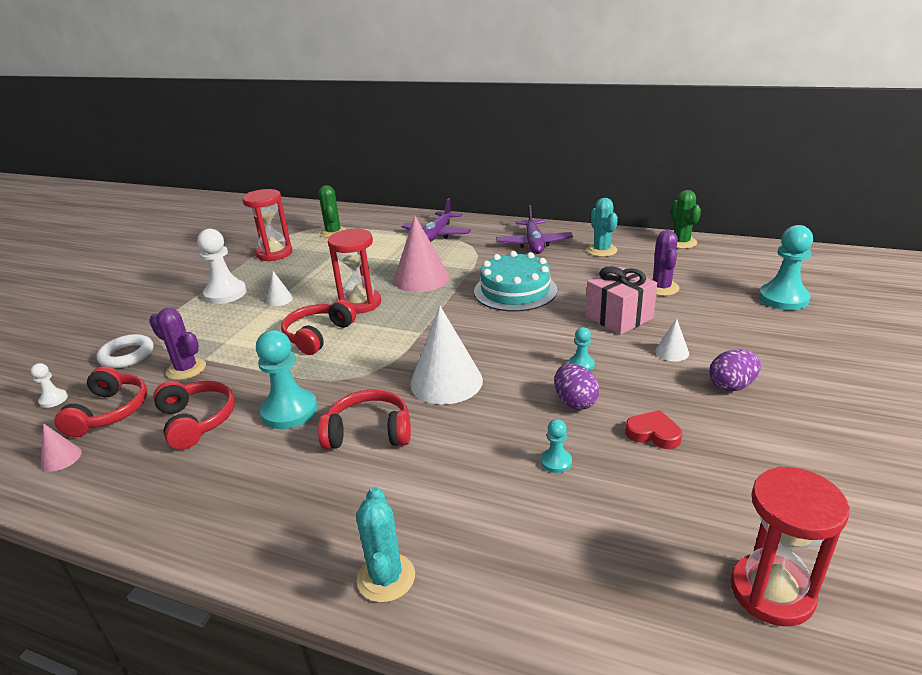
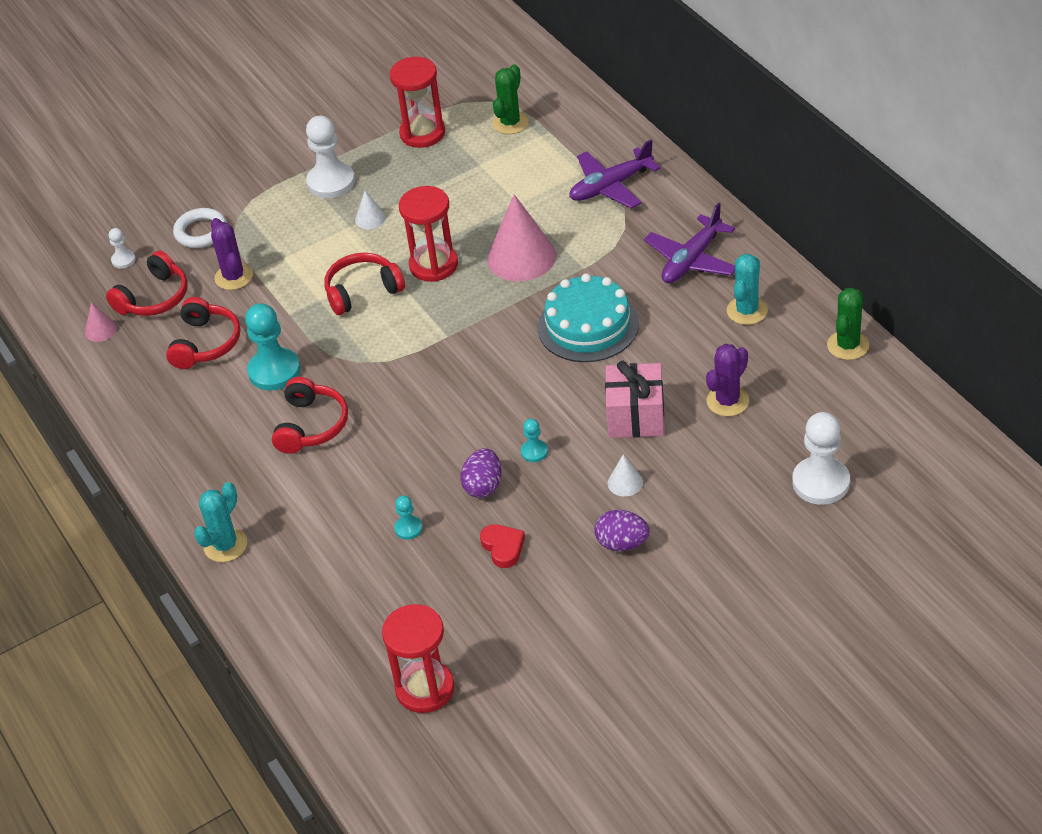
camera: 40 degrees right, 15 degrees up
red headphones [318,389,411,449] -> red headphones turned 60 degrees clockwise [272,377,348,454]
white cone [410,306,483,404] -> none
turquoise pawn [759,225,813,310] -> white pawn [792,412,850,505]

